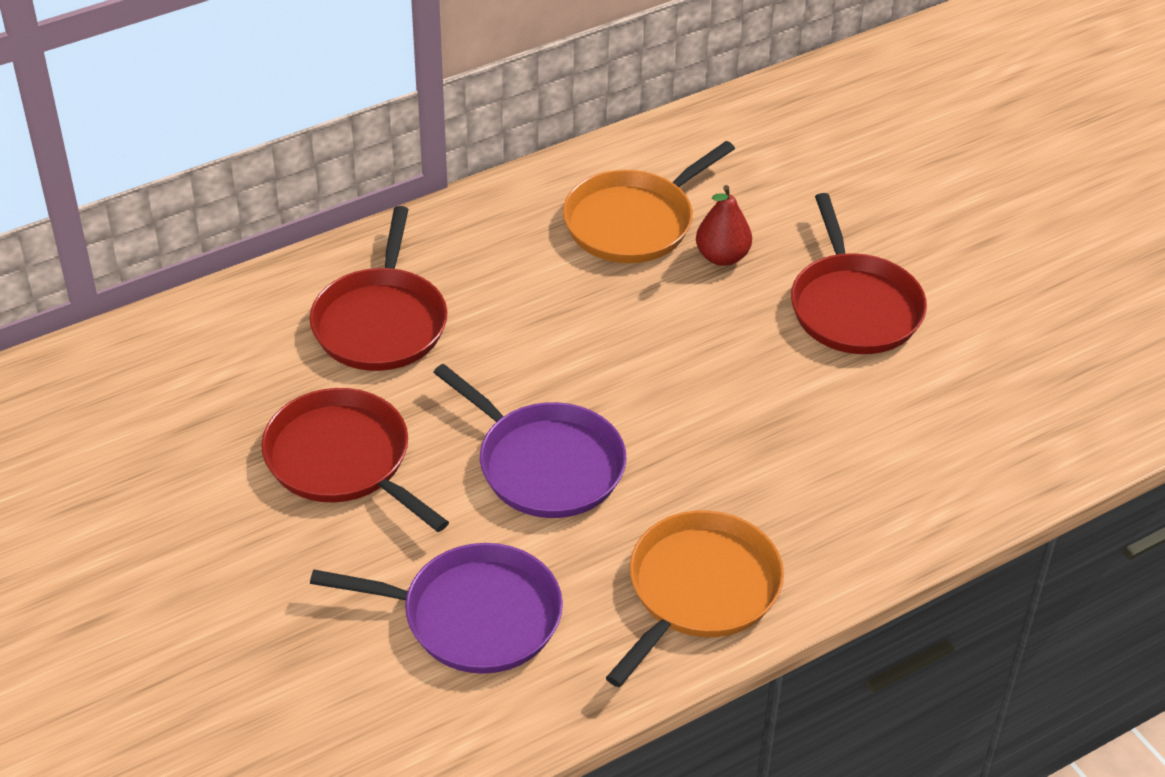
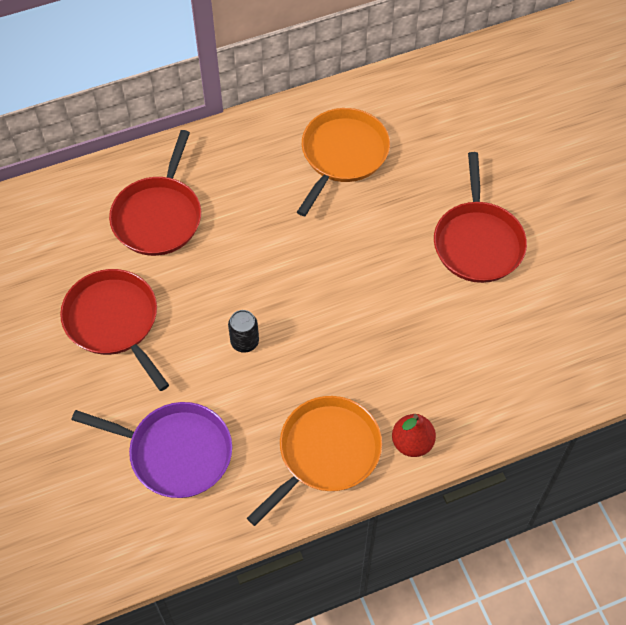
camera: 10 degrees right, 15 degrees up
purple pan [433,364,627,518] -> black can [228,310,259,353]
orange pan [563,141,735,263] -> orange pan turned 150 degrees clockwise [297,108,390,216]
red pear [696,185,752,266] -> red pear moved to [392,414,436,457]

